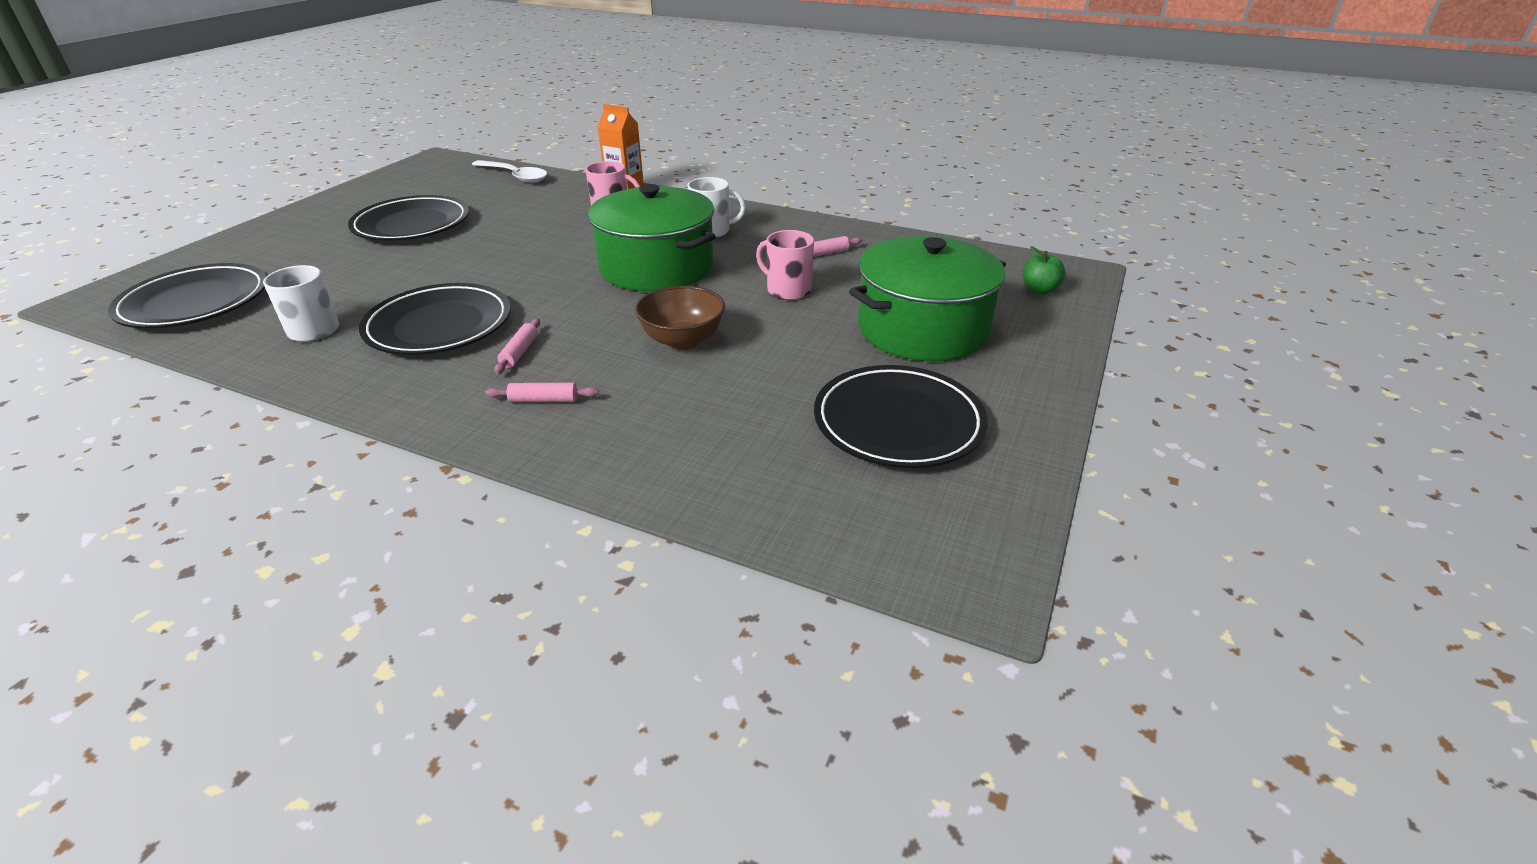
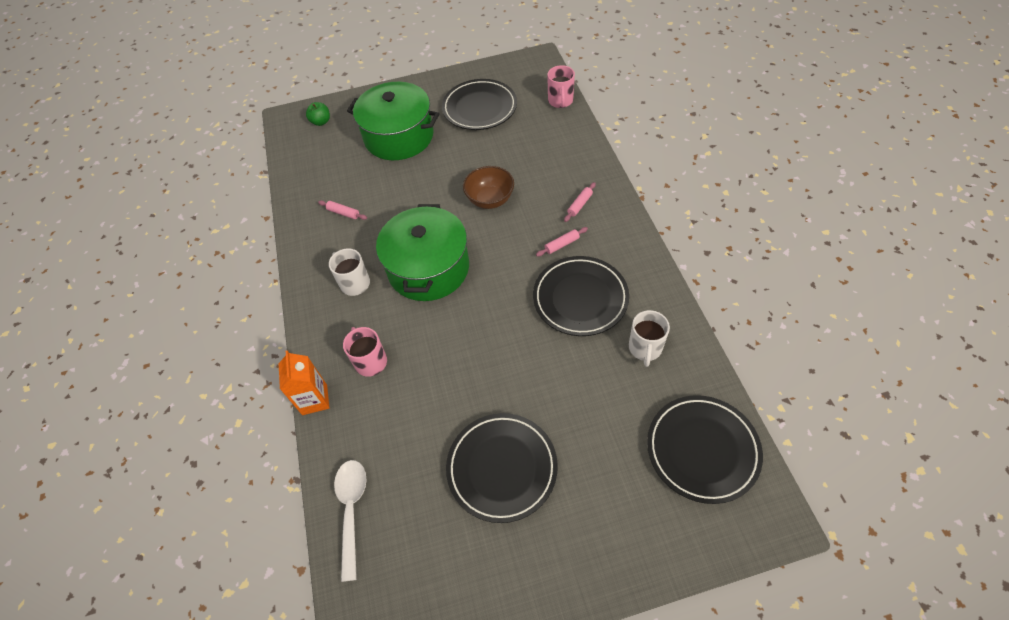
camera: 125 degrees left, 20 degrees up
pink rolling pin [485,383,599,402] -> pink rolling pin turned 75 degrees clockwise [564,182,596,222]
pink mug [756,230,814,300] -> pink mug moved to [547,65,575,108]

